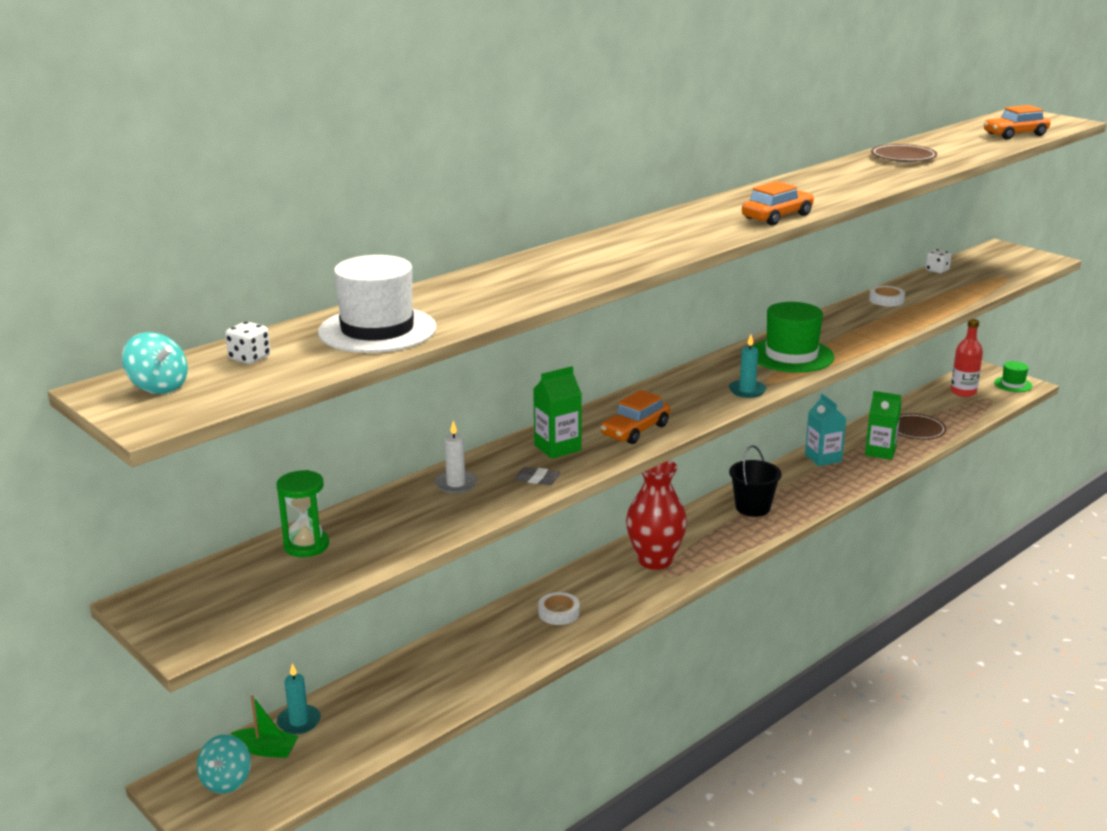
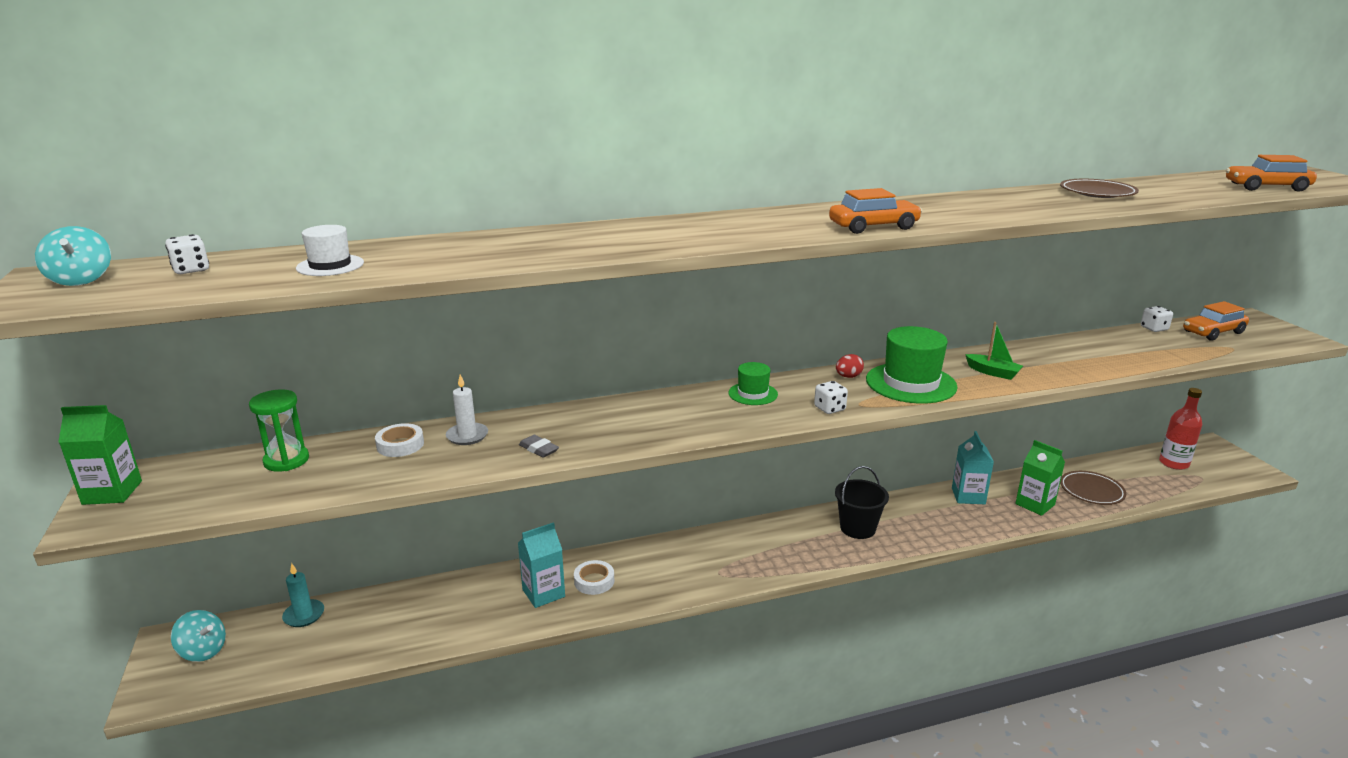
camera: 25 degrees right, 0 degrees up
turquoise spinning top [197,734,251,794] -> turquoise spinning top turned 105 degrees counterclockwise [171,610,226,662]
green boat [230,695,299,758] -> green boat moved to [965,322,1023,380]
white hat [318,255,436,353] -> white hat [296,225,364,276], size x0.54
green carton [533,366,582,459] -> green carton moved to [58,405,142,505]
orange car [601,390,670,444] -> orange car moved to [1183,301,1249,341]
red vase [626,460,687,570] -> none
turquoise candle [729,335,766,398] -> white dice [814,381,848,414]
white tape [869,286,905,306] -> white tape moved to [375,423,424,457]
green hat [994,361,1032,392] -> green hat moved to [728,362,778,405]
none -> turquoise carton [518,522,565,608]
none -> red egg [836,354,864,378]

